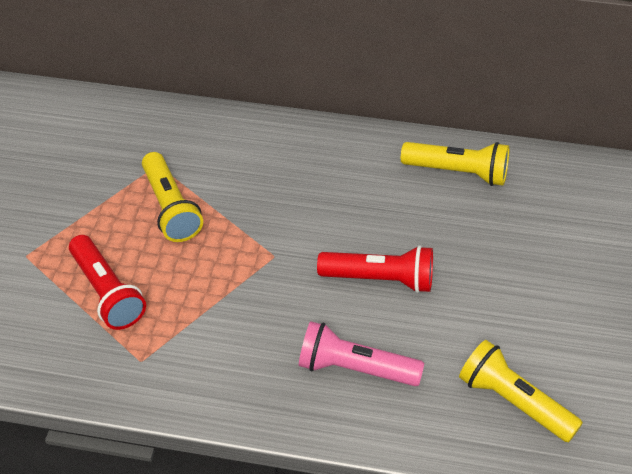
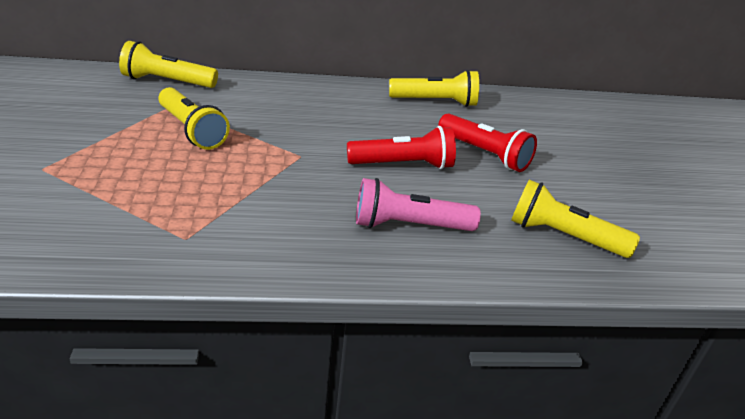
camera: 20 degrees left, 15 degrees down
red flashlight [69,235,146,330] -> red flashlight moved to [438,114,537,172]
none -> yellow flashlight [119,41,218,88]

